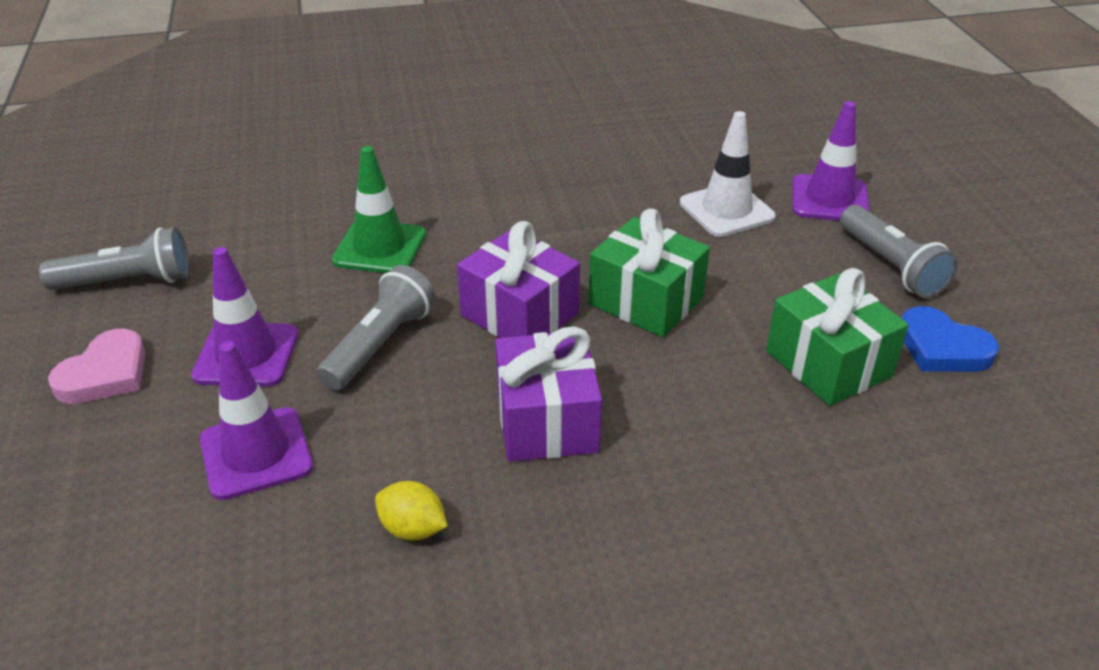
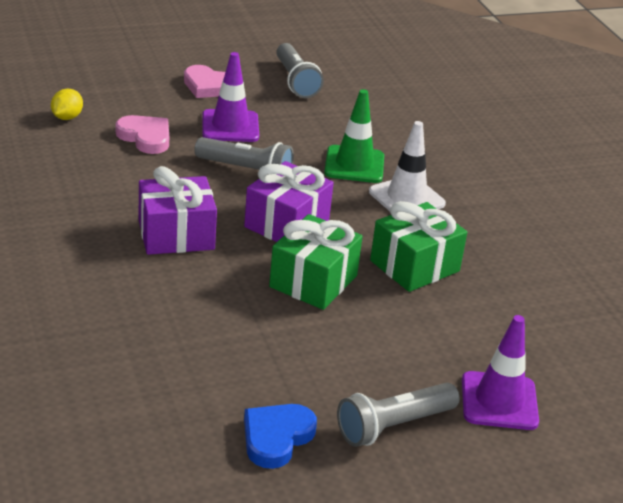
camera: 80 degrees right, 5 degrees down
purple traffic cone [200,341,313,500] -> pink heart [116,115,169,154]
yellow lemon [375,481,447,541] -> yellow lemon moved to [51,89,83,120]
white traffic cone [680,111,776,237] -> white traffic cone moved to [369,121,446,211]
green gift [766,268,909,406] -> green gift moved to [370,201,467,292]

